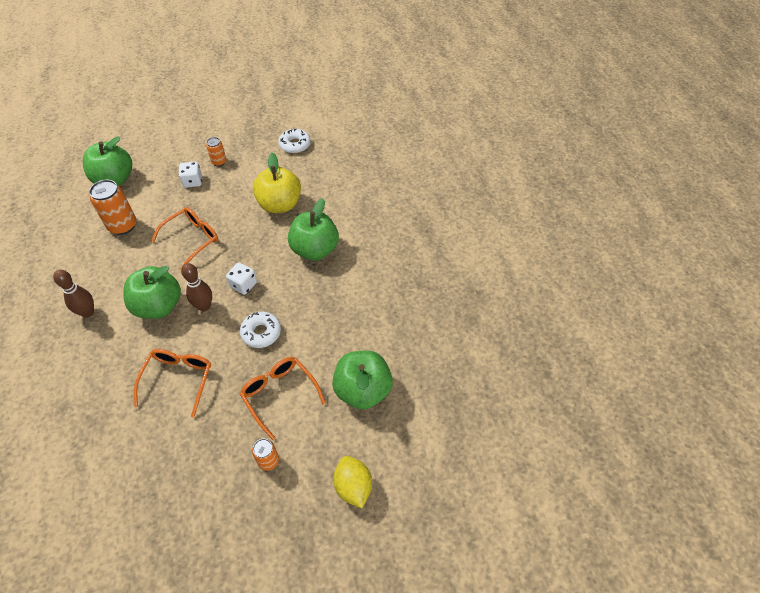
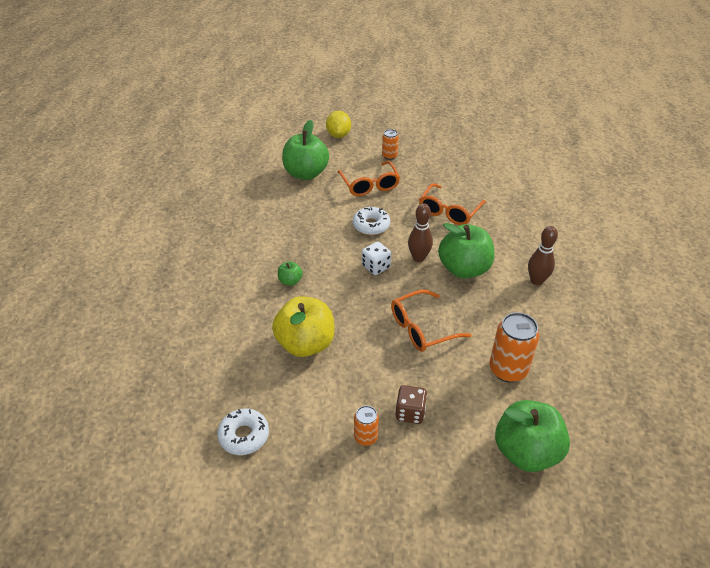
camera: 160 degrees left, 10 degrees down
white dice [179,162,202,188] -> brown dice [395,385,427,424]
green apple [288,198,339,261] -> green apple [278,261,303,286], size x0.45

